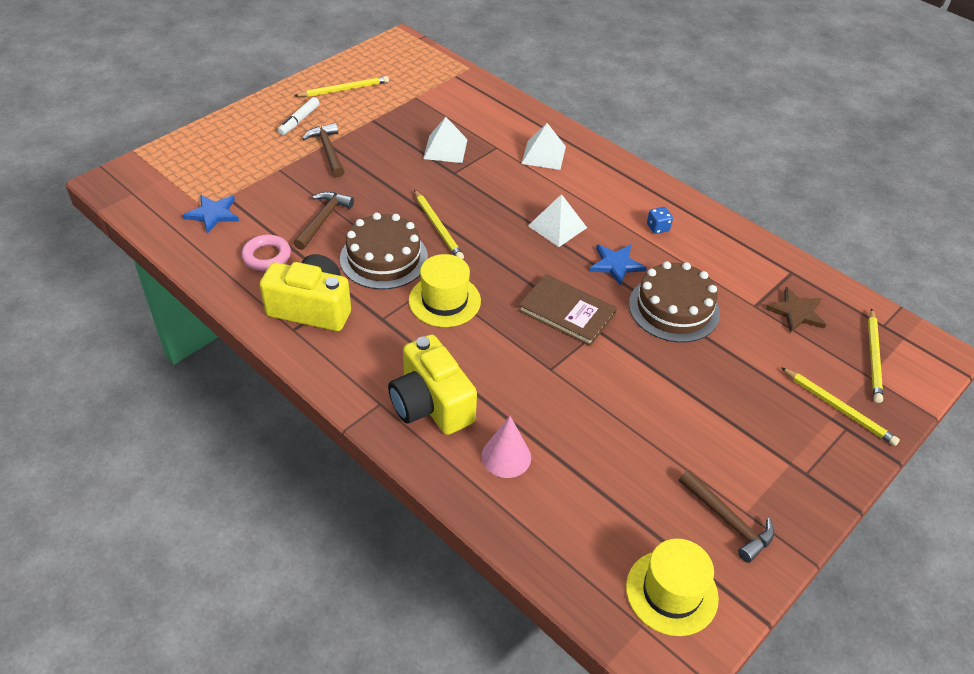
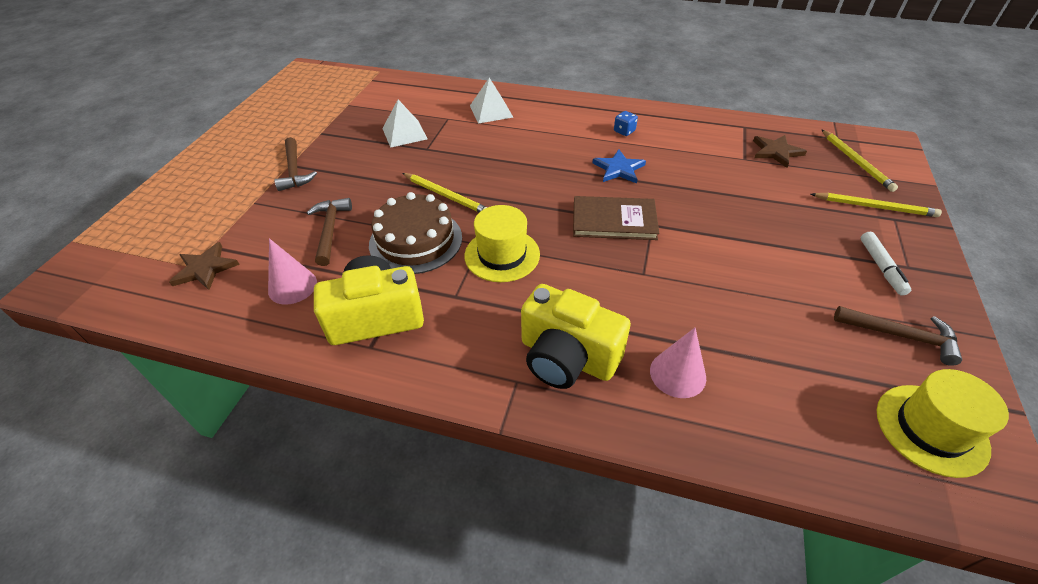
camera: 25 degrees left, 0 degrees up
blue star [183,194,239,233] -> brown star [169,242,240,290]
pink ring [241,235,291,271] -> pink cone [268,238,317,305]
white marker [278,97,319,135] -> white marker moved to [861,232,911,296]
yellow pencil [295,76,389,97] -> none
brown hammer [302,123,345,177] -> brown hammer turned 150 degrees counterclockwise [275,137,317,191]
white pyramid [528,194,587,247] -> none
brown cake [629,261,720,343] -> none

